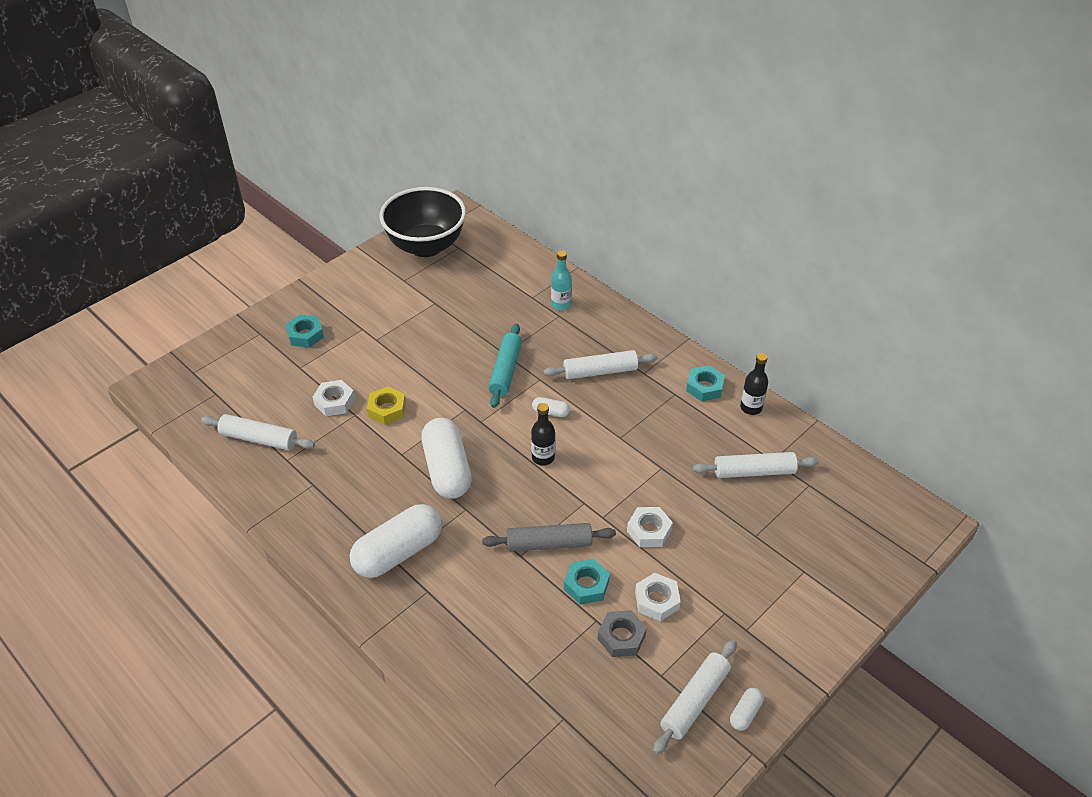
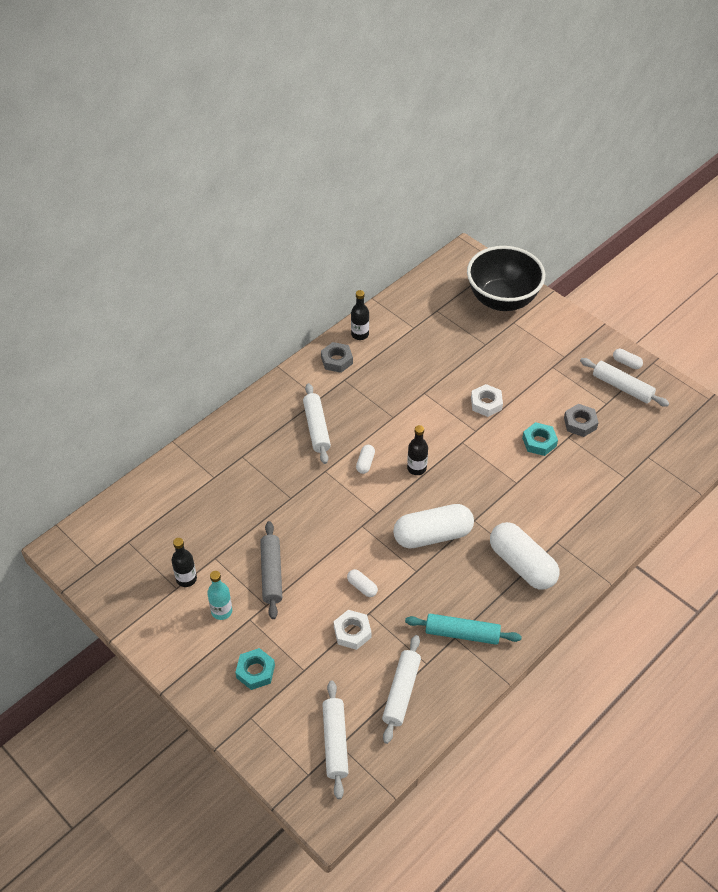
camera: 90 degrees left, 5 degrees up
yellow nut [367,386,406,425] -> white capsule [347,569,378,597]
black bowl [379,187,466,257] -> black bowl moved to [467,246,545,311]
grey rolling pin [482,523,616,552] -> grey rolling pin moved to [260,521,282,619]
turquoise rolling pin [488,324,522,408] -> turquoise rolling pin moved to [405,614,522,645]
turquoise bottle [551,250,572,310] -> turquoise bottle moved to [207,571,232,620]
white nut [635,573,681,621] -> none
turquoise nut [686,365,725,402] -> grey nut [321,342,353,373]
white rolling pin [693,452,819,478] -> white rolling pin moved to [322,680,349,799]
none -> black bottle [171,538,197,587]

